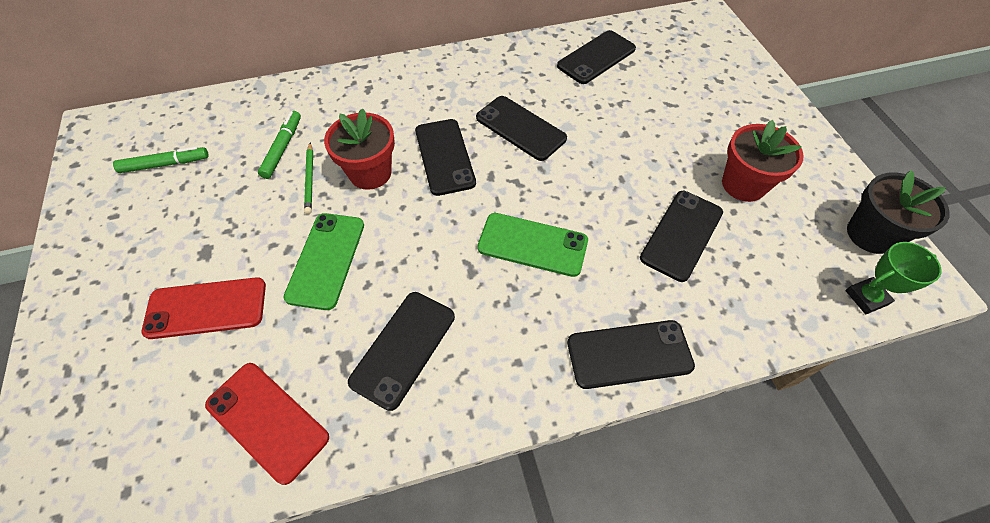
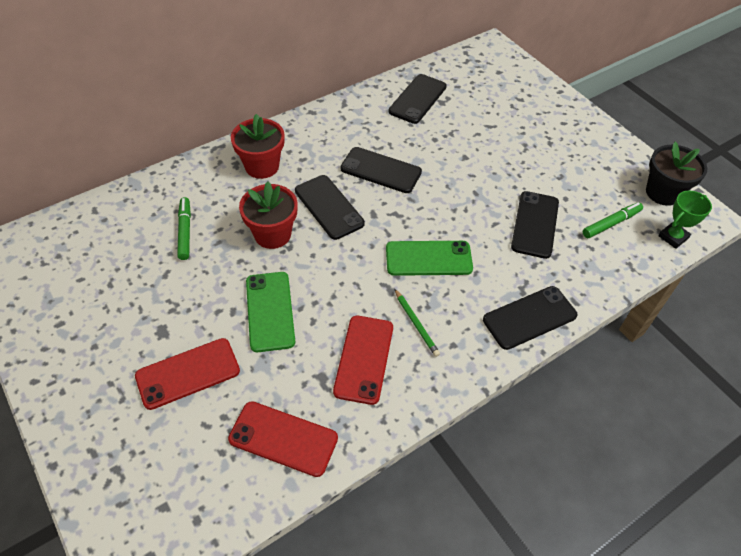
camera: 20 degrees left, 5 degrees down
green marker [113,147,209,173] -> green marker moved to [583,202,643,238]
green pencil [304,143,313,214] -> green pencil moved to [395,289,440,357]
black phone [348,292,455,411] -> red phone [333,316,393,405]
red flower pot [722,120,804,202] -> red flower pot moved to [231,114,285,179]

